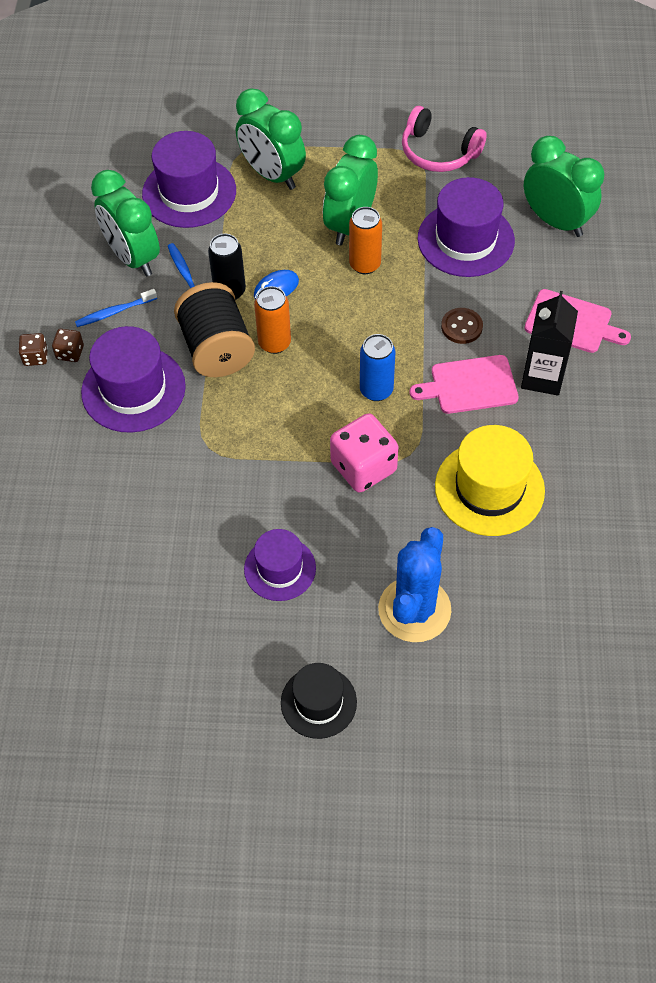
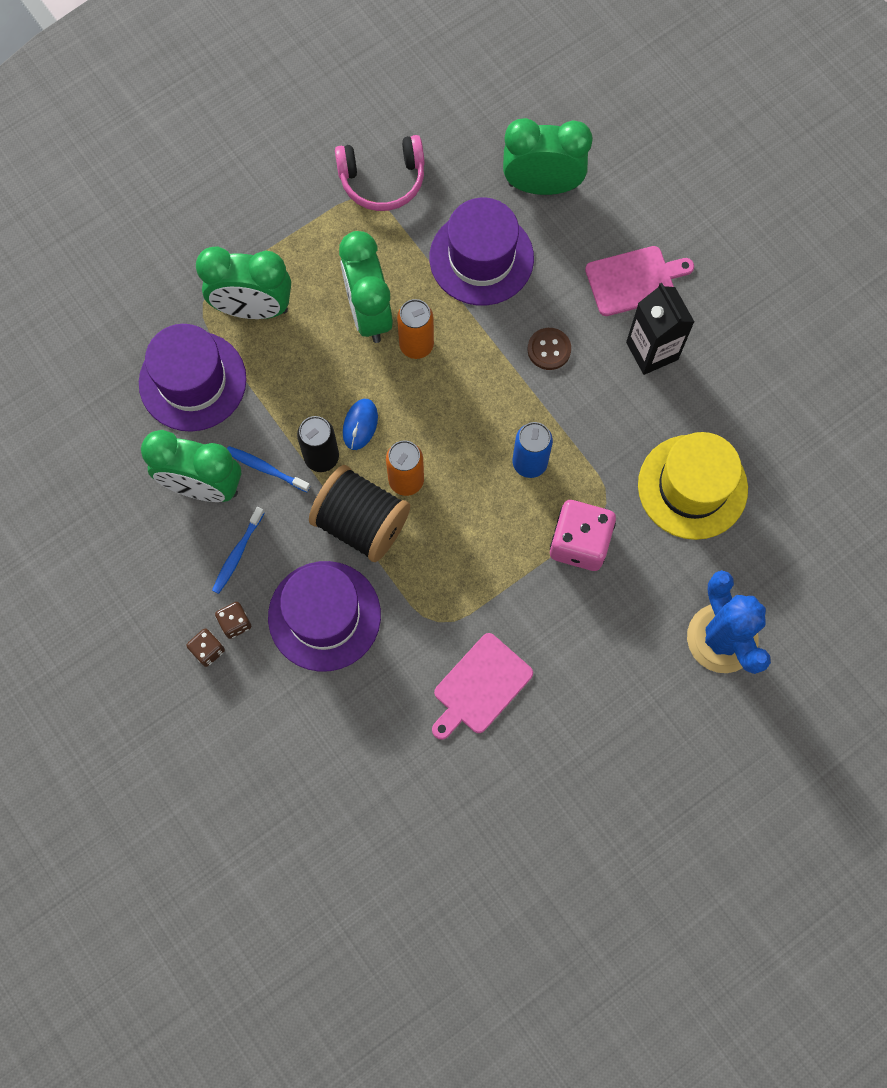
camera: 40 degrees left, 15 degrees up
purple hat [244,529,316,601] -> none
black hat [281,663,357,739] -> none
pink cutting board [410,355,519,414] -> pink cutting board moved to [432,633,533,740]

